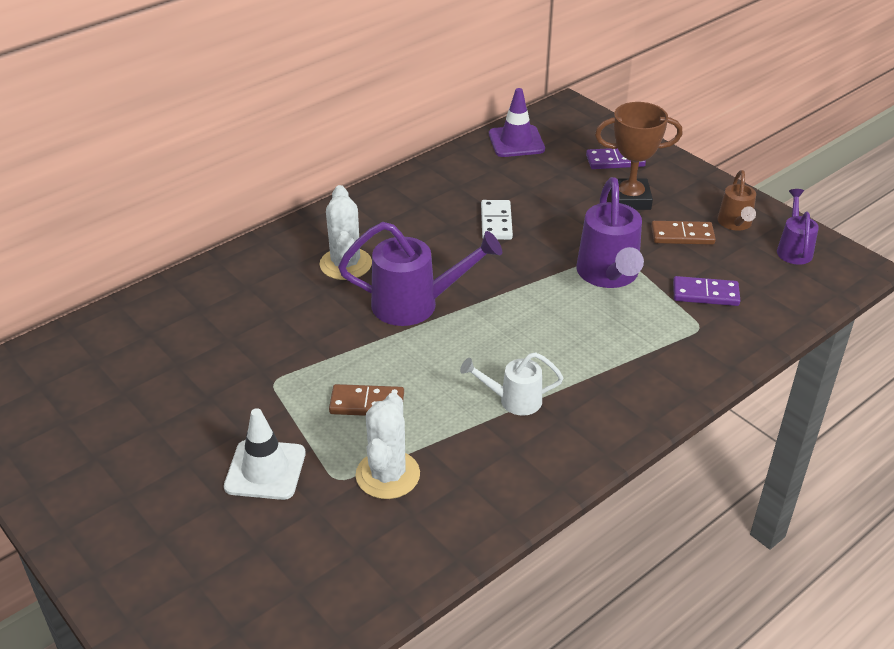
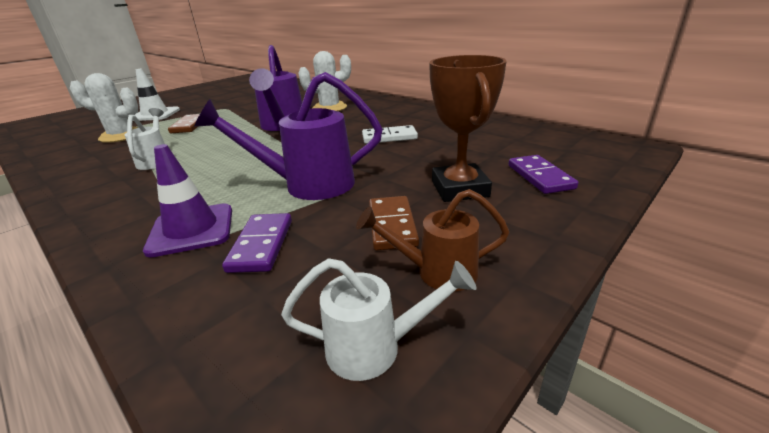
camera: 85 degrees right, 10 degrees down
purple traffic cone [489,88,545,157] -> purple traffic cone moved to [143,144,232,258]
purple watering can [777,189,819,265] -> white watering can [281,258,476,381]

